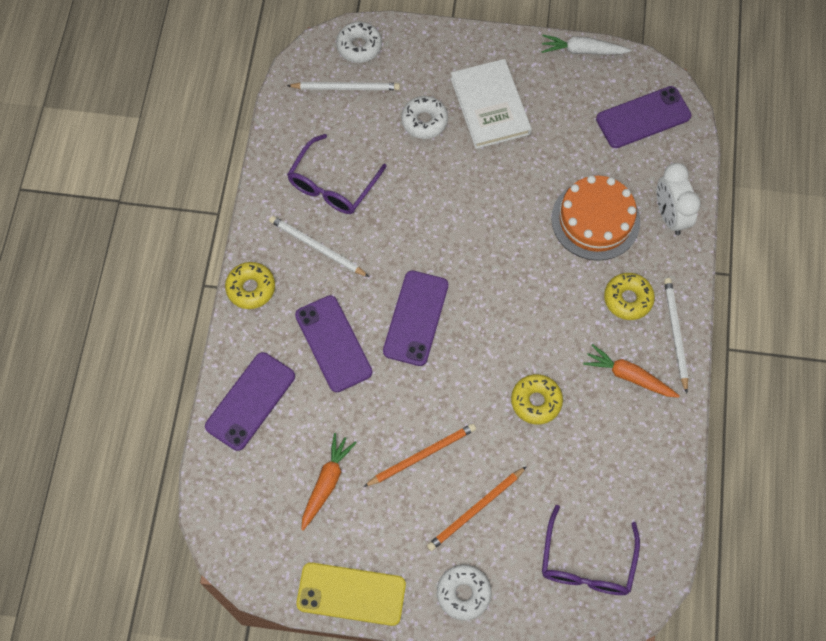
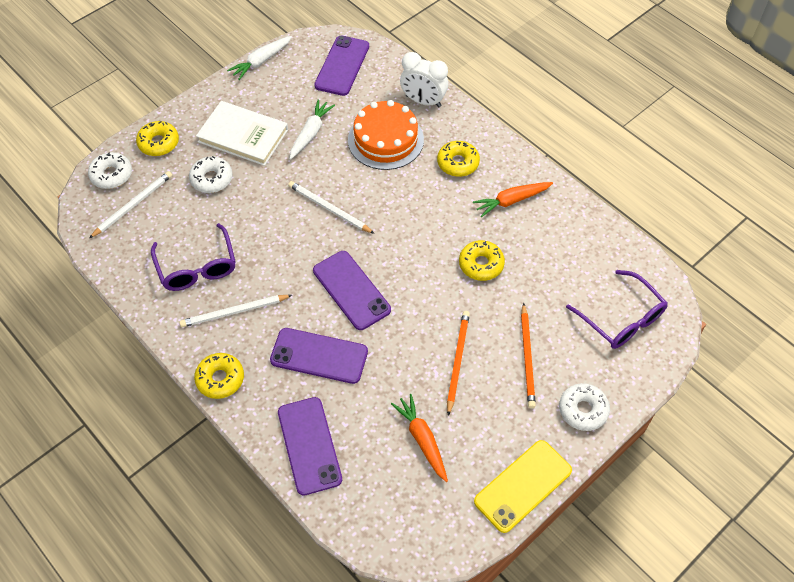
camera: 50 degrees left, 10 degrees down
white pencil [664,278,688,393] -> white pencil moved to [288,181,375,234]
none -> yellow donut [136,121,179,156]
none -> white carrot [290,99,335,160]

